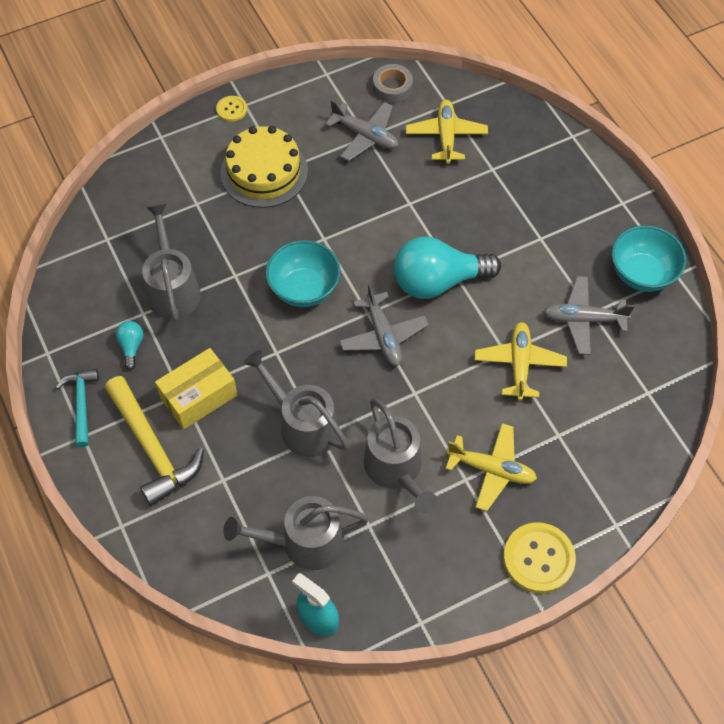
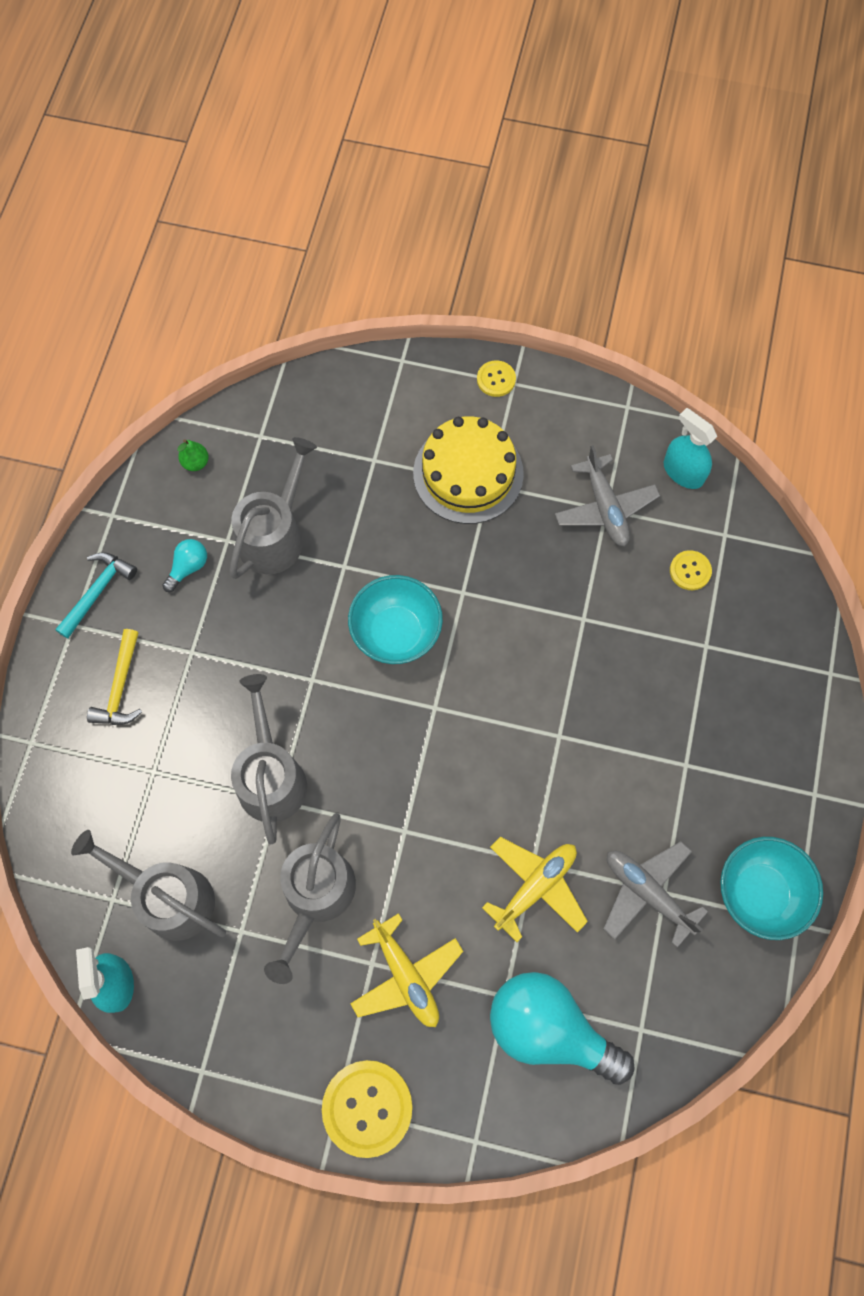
camera: 40 degrees right, 10 degrees up
yellow hammer [105,376,204,506] -> yellow hammer [87,629,142,725], size x0.60
yellow box [155,348,237,429] -> none
grey plane [339,284,429,366] -> none
grey tape [373,64,413,103] -> turquoise spray bottle [664,408,717,489]
turquoise light bulb [394,236,501,299] -> turquoise light bulb moved to [490,972,635,1085]
yellow plane [406,100,488,164] -> yellow button [670,550,712,590]
none -> green pear [177,439,209,471]

